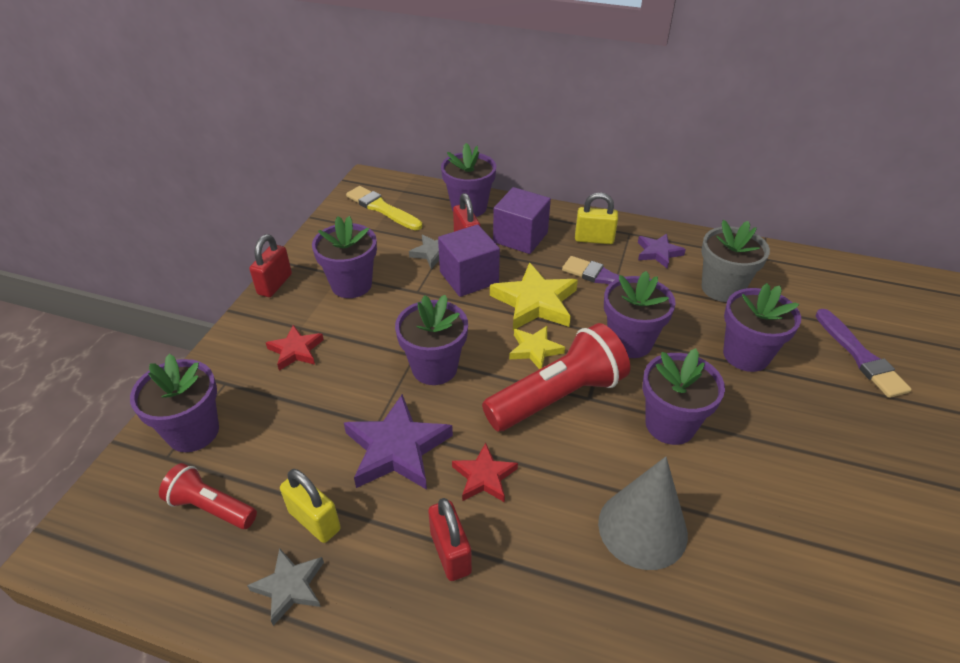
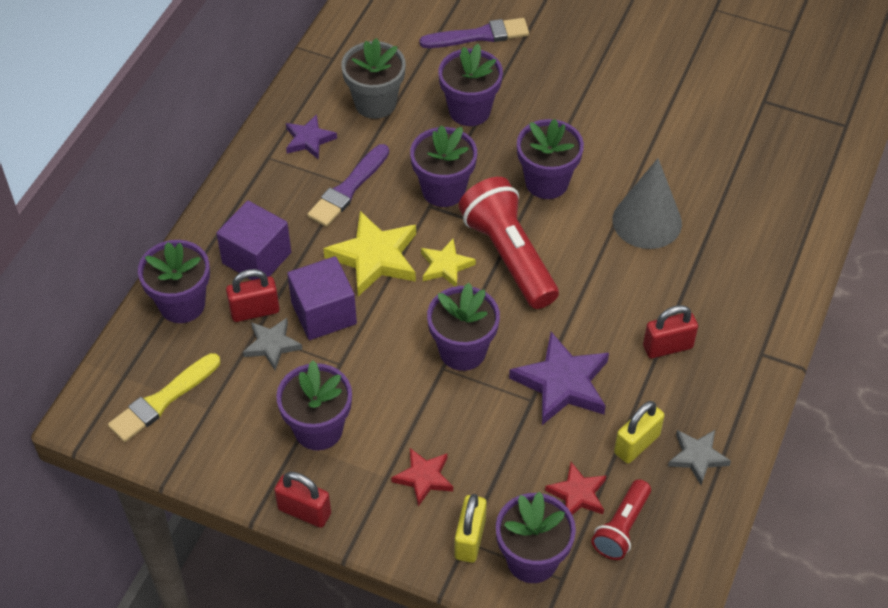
camera: 85 degrees left, 10 degrees up
red star [452,443,518,502] -> red star moved to [545,462,607,515]
yellow padlock [575,192,618,244] -> yellow padlock moved to [454,494,487,563]

